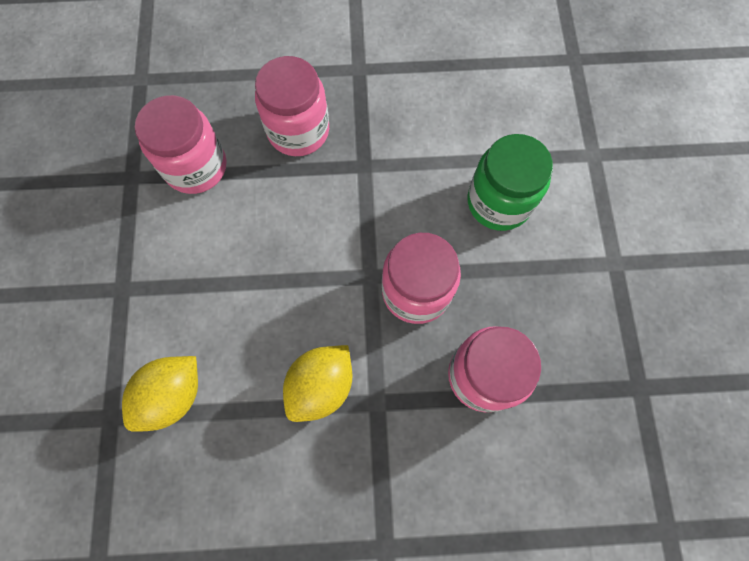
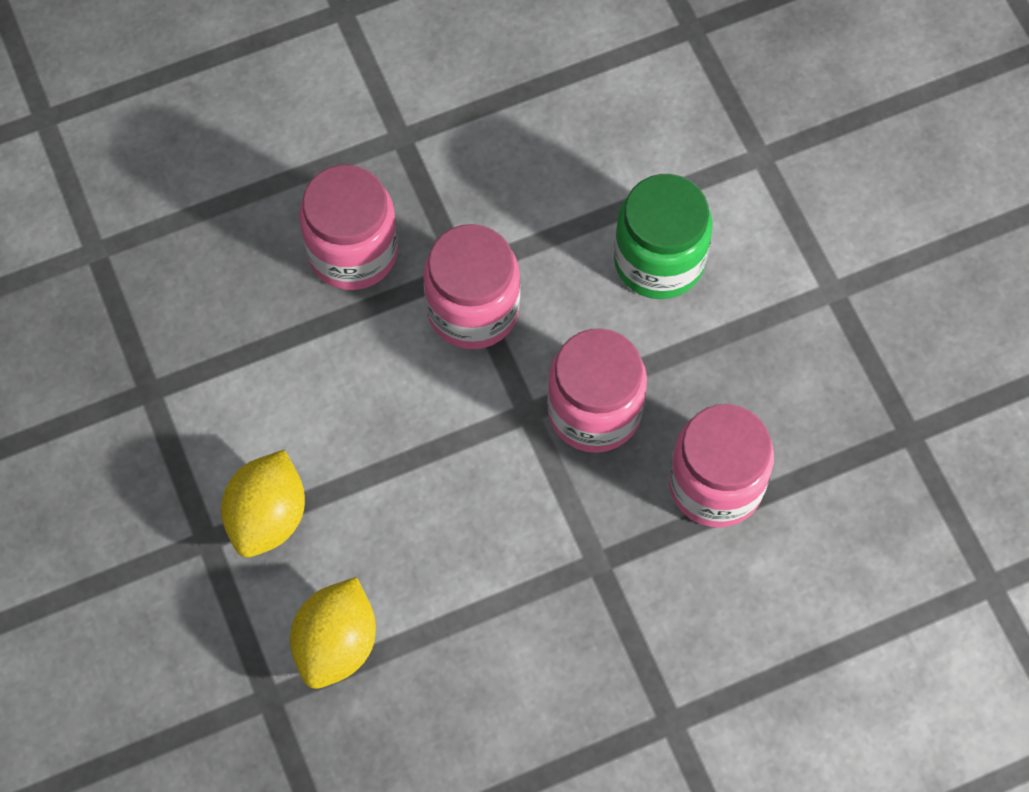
camera: 20 degrees left, 5 degrees down
pink jar [135,95,226,194] -> pink jar moved to [423,224,520,349]
yellow lemon [283,345,352,422] -> yellow lemon moved to [221,450,305,557]

